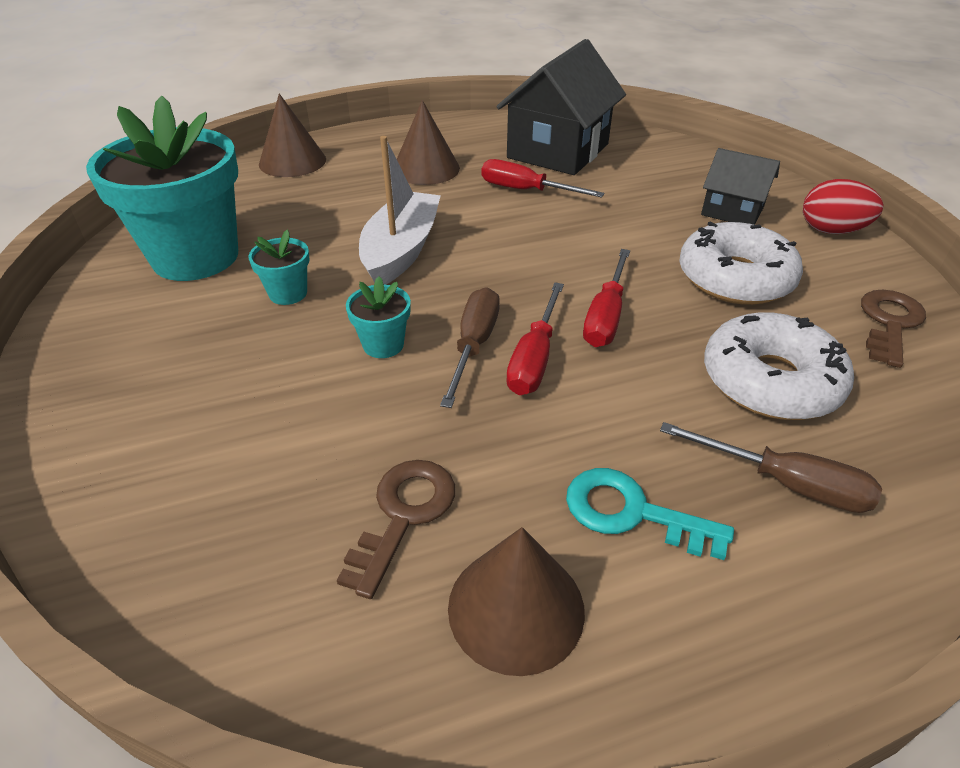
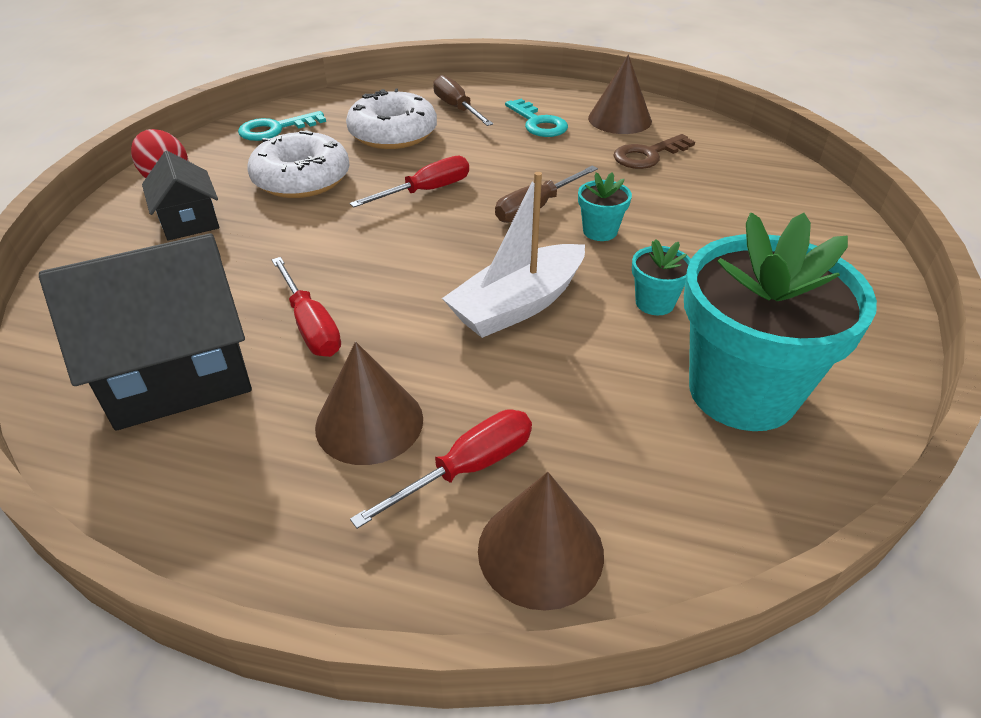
camera: 145 degrees left, 0 degrees up
red screwdriver [506,282,564,395] -> red screwdriver moved to [350,409,532,529]
brown key [861,290,926,368] -> turquoise key [238,111,326,141]

